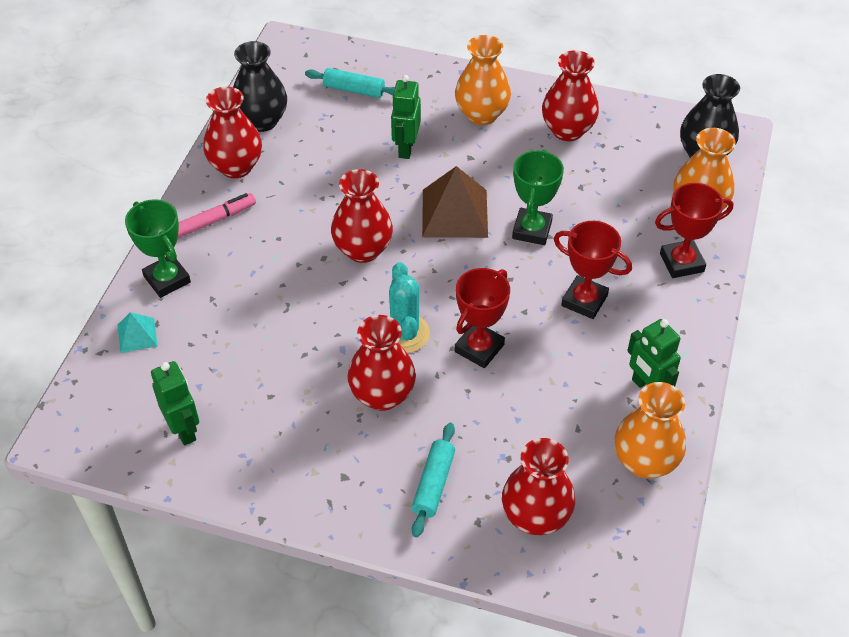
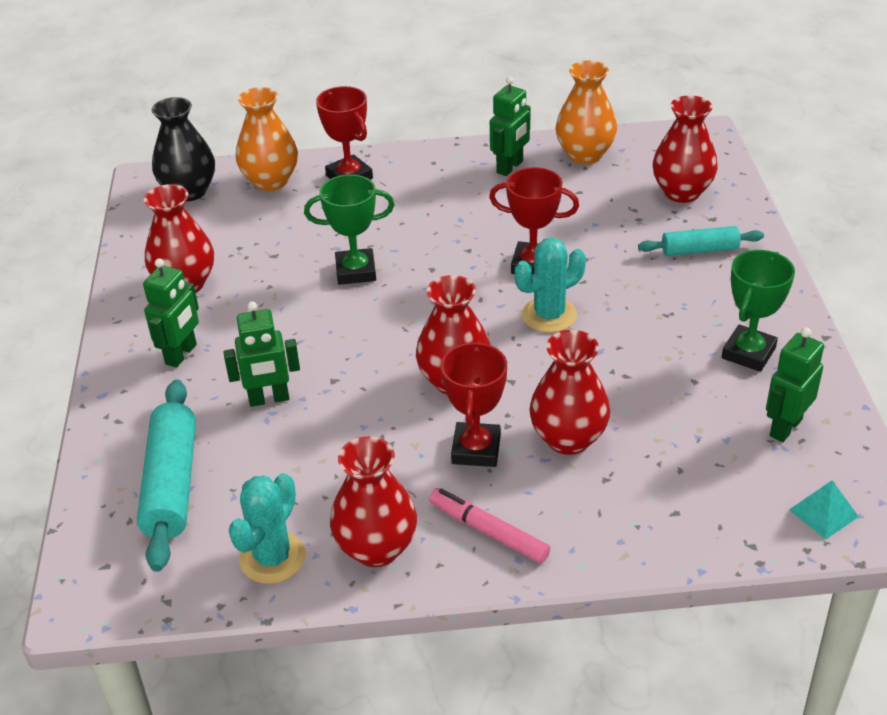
camera: 110 degrees left, 10 degrees down
turquoise pyramid [118,312,158,353] -> turquoise pyramid moved to [789,480,859,540]
green trophy [125,199,191,298] -> green trophy moved to [722,250,795,372]
black vase [233,41,287,132] -> turquoise cactus [229,473,306,584]
turquoise rolling pin [305,68,395,98] -> turquoise rolling pin [137,379,196,572], size x1.64
red vase [348,315,416,411] -> red vase moved to [529,330,610,455]
brown pyramid [422,166,488,238] -> none
orange vase [455,35,511,125] -> green robot [143,258,199,368]
red trophy [554,221,632,319] -> red trophy moved to [441,341,507,467]

